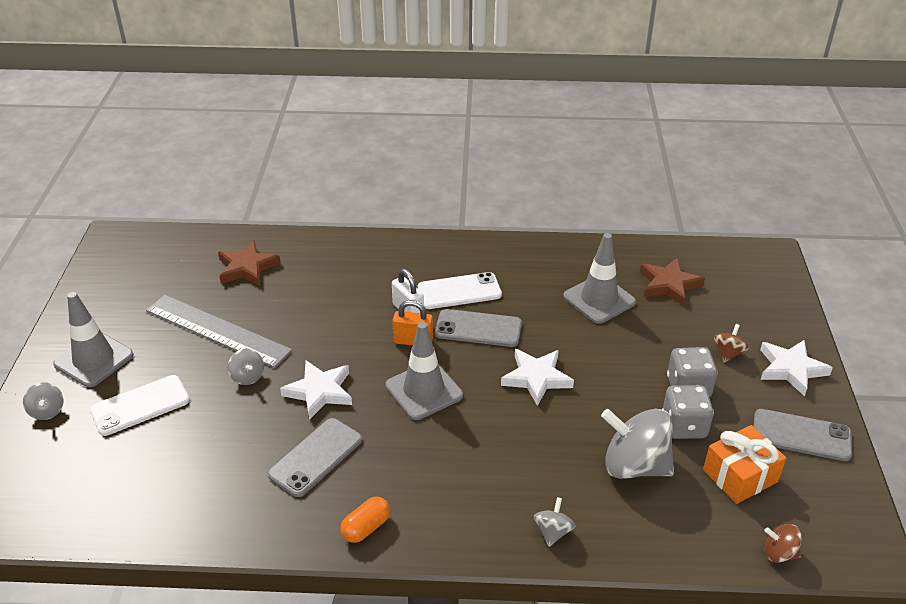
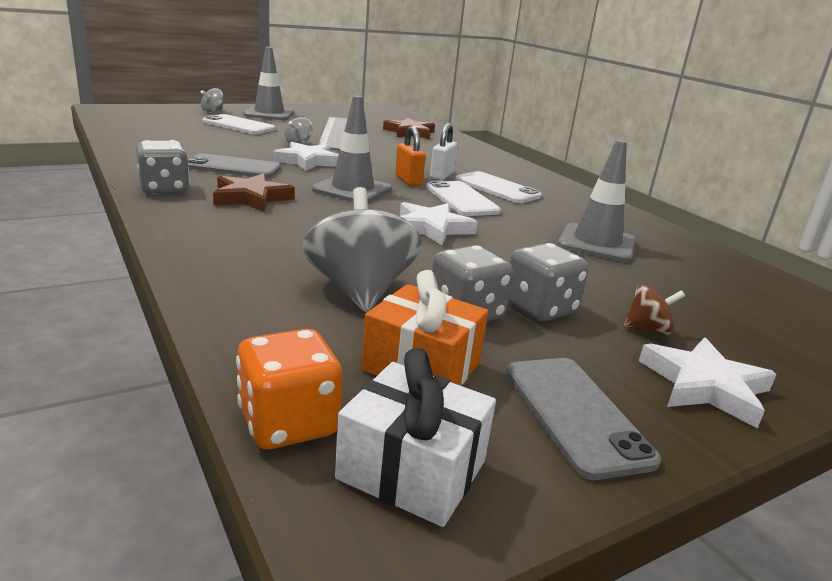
camera: 55 degrees right, 15 degrees down
orange capsule [340,497,390,543] -> grey dice [136,140,190,194]
grey phone [435,309,522,347] -> white phone [426,181,501,216]
grey spinning top [534,497,575,547] -> none
brown star [640,258,705,306] -> brown star moved to [213,173,295,212]
brown spinning top [764,524,802,563] -> orange dice [236,329,343,449]
none -> white gift [335,348,496,527]

